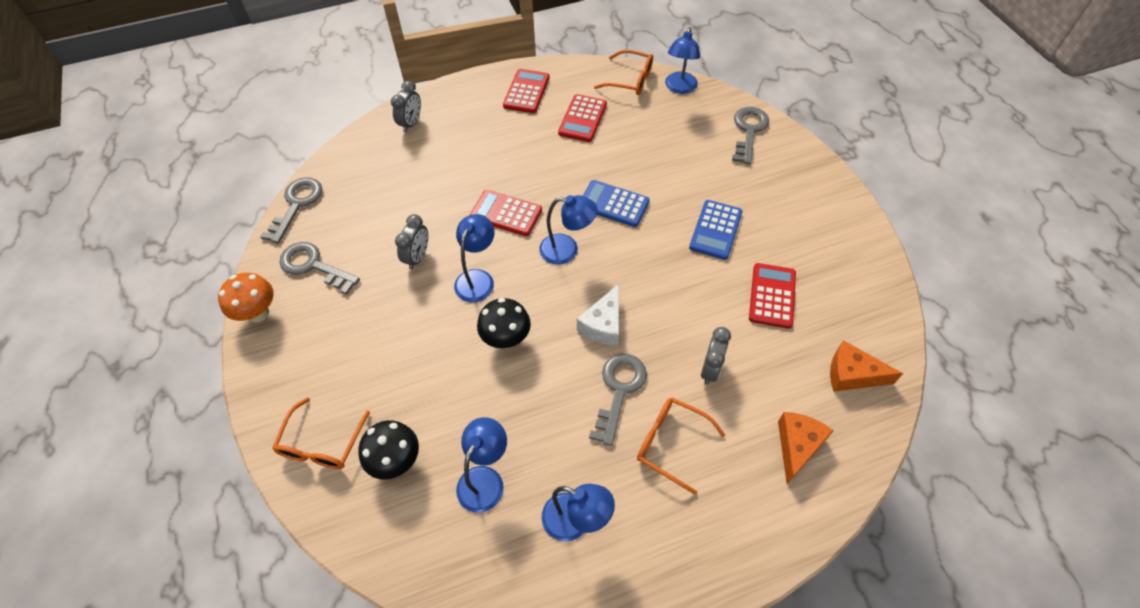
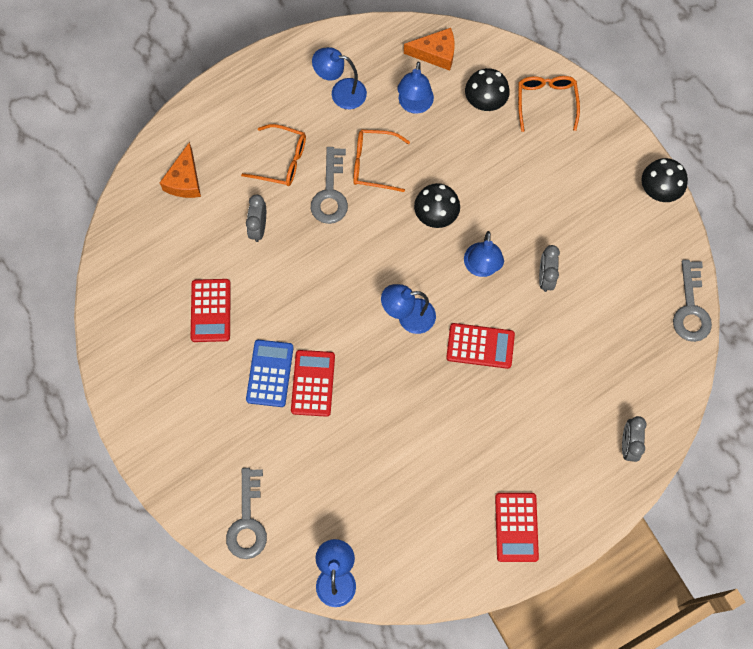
camera: 165 degrees right, 15 degrees up
orange mushroom [218,273,274,323] -> black mushroom [641,158,688,202]
grey key [279,242,360,295] -> none
red calculator [558,94,607,142] -> red calculator moved to [291,350,335,417]
white cheese [577,284,619,346] -> none
blue calculator [583,180,650,227] -> none
orange glasses [594,50,653,95] -> orange glasses moved to [353,130,410,192]
orange cheese [830,340,903,392] -> orange cheese moved to [404,28,455,71]

